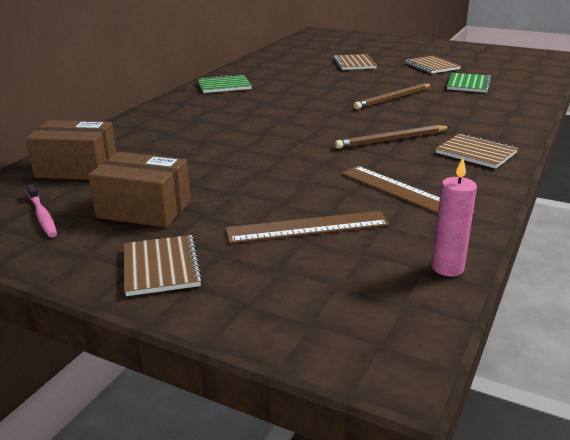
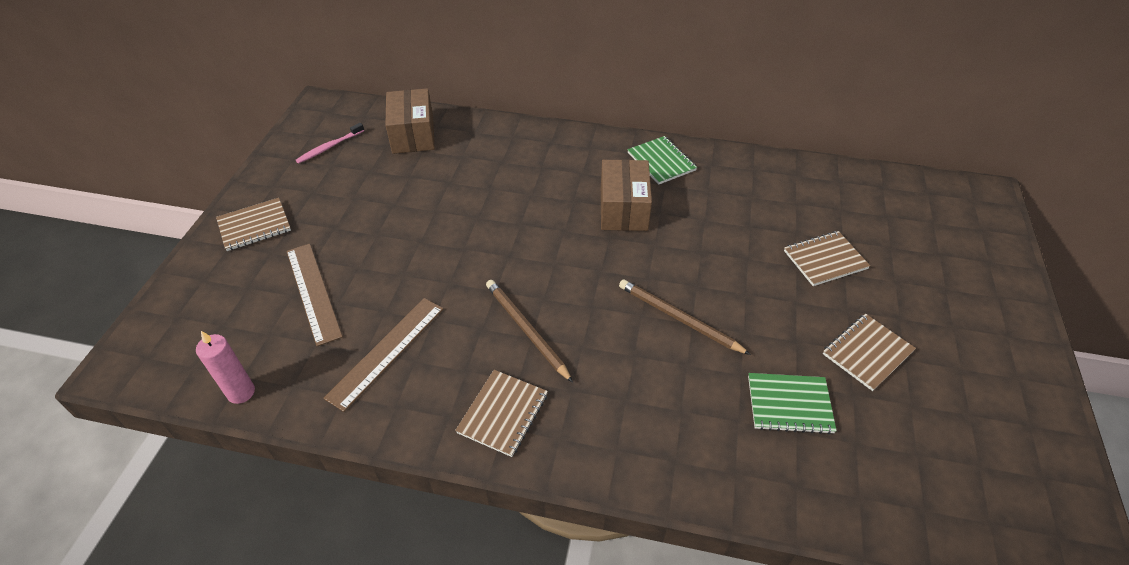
camera: 75 degrees right, 20 degrees up
brown box [88,152,191,228] -> brown box moved to [601,159,652,231]

